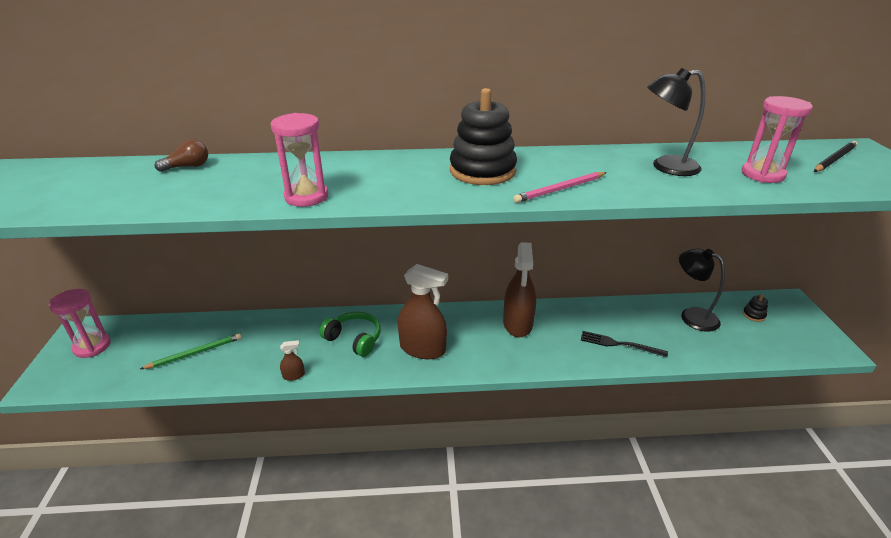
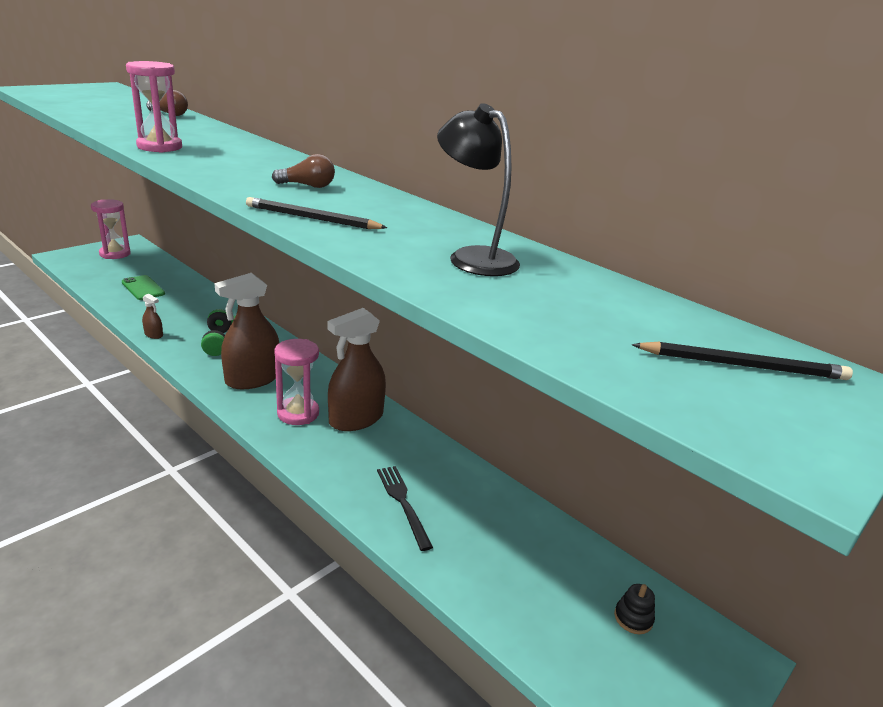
camera: 45 degrees right, 5 degrees down
green pencil [140,333,242,369] -> green phone [122,275,165,300]
brown spray bottle [398,264,448,359] -> brown spray bottle turned 75 degrees clockwise [214,273,279,389]
black stacking toy [450,88,517,185] -> brown light bulb [272,154,335,188]
pink pencil [513,172,607,203] -> black pencil [246,197,387,229]
black lamp [679,248,725,332] -> none
pink hourglass [742,96,813,183] -> pink hourglass moved to [274,339,319,425]

